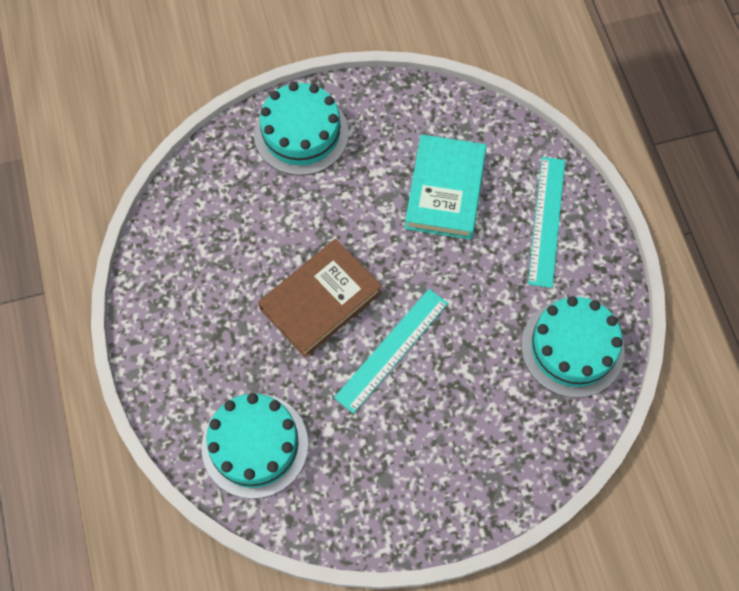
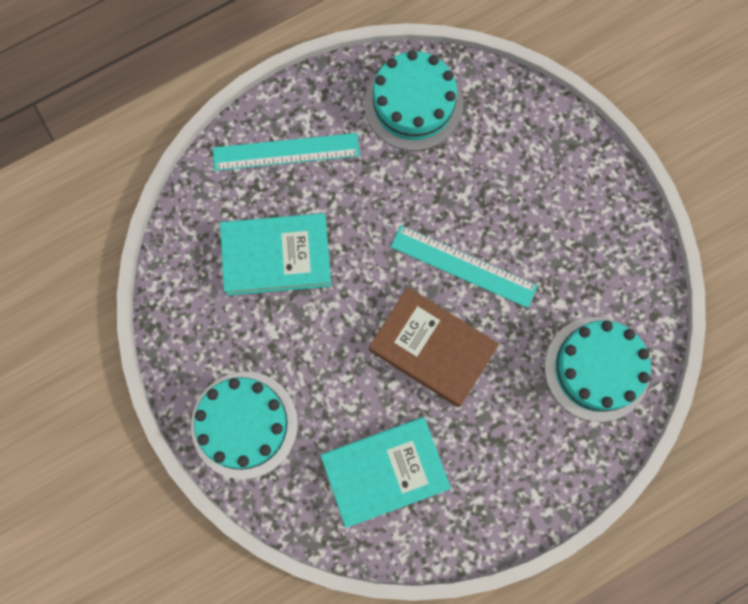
camera: 105 degrees left, 10 degrees up
none -> turquoise book [321,417,451,528]

